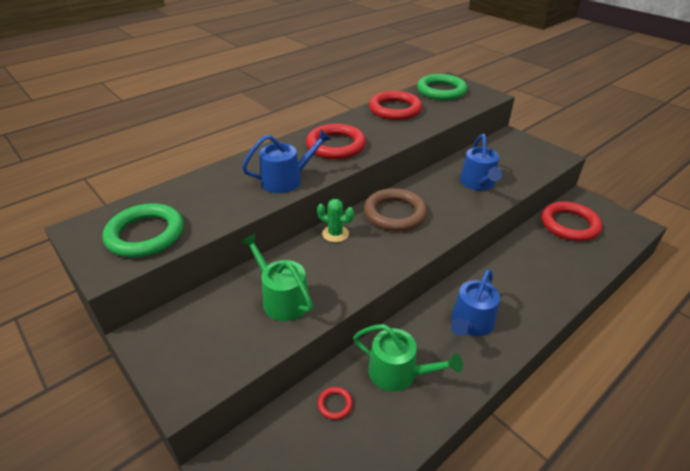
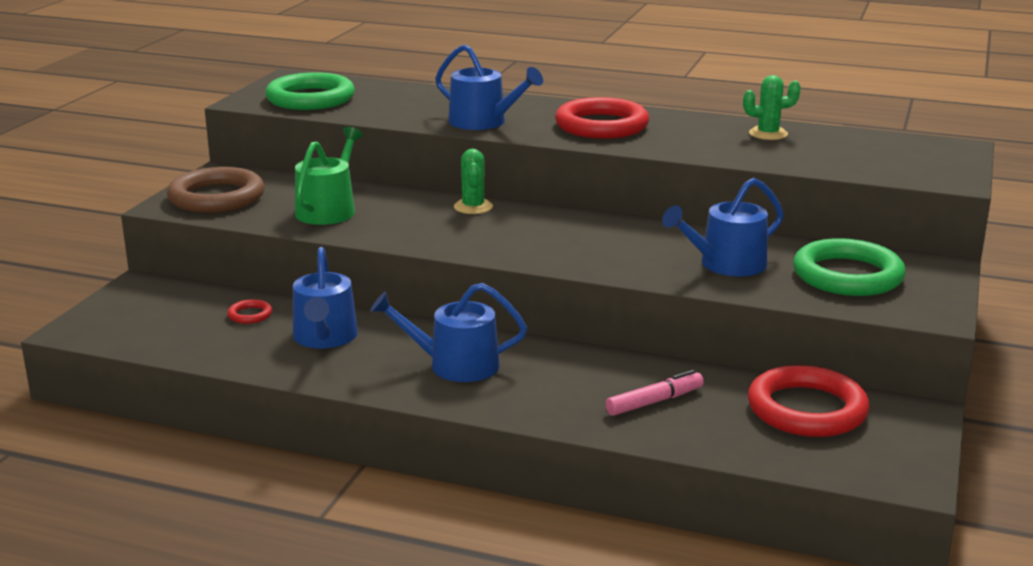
camera: 60 degrees right, 15 degrees down
green watering can [353,324,463,391] -> blue watering can [293,247,358,348]
brown ring [364,188,427,231] -> brown ring moved to [167,167,265,213]
red ring [369,91,422,120] -> green cactus [743,75,801,140]
green ring [417,74,467,100] -> green ring moved to [793,238,906,296]
none -> pink marker [605,370,704,416]

